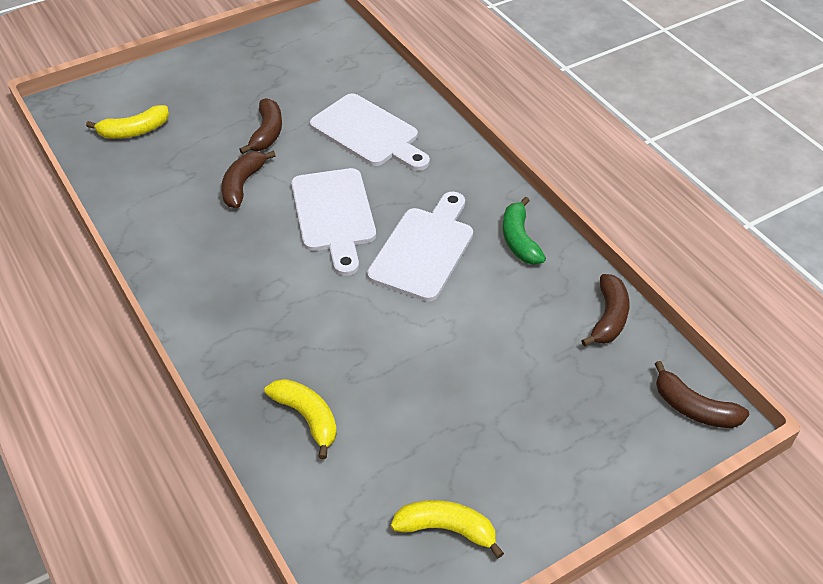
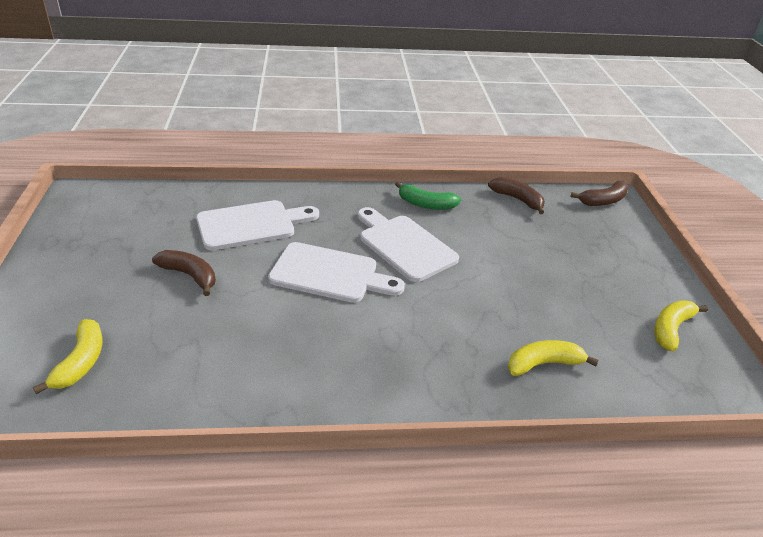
camera: 65 degrees left, 10 degrees down
brown banana [221,150,276,208] -> none

